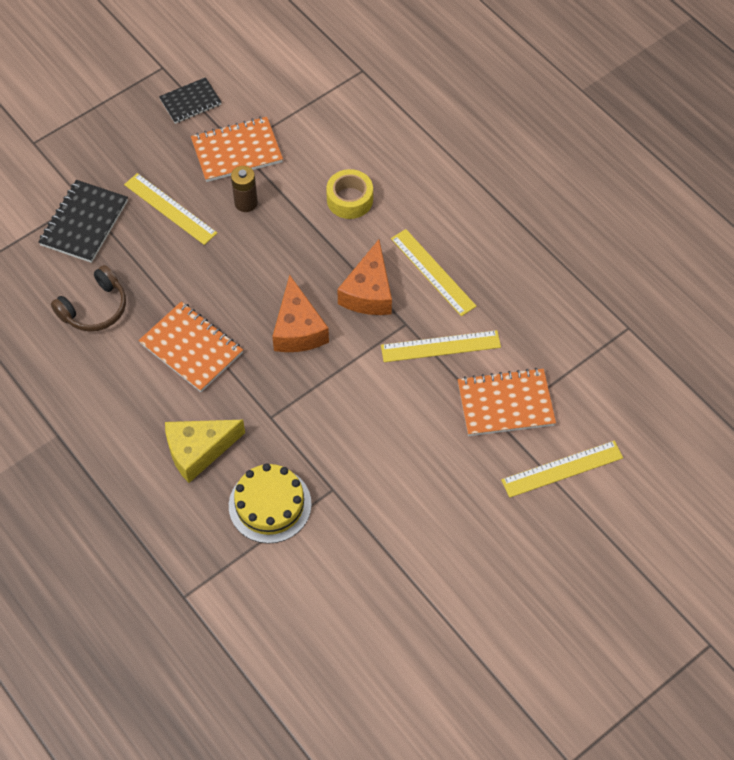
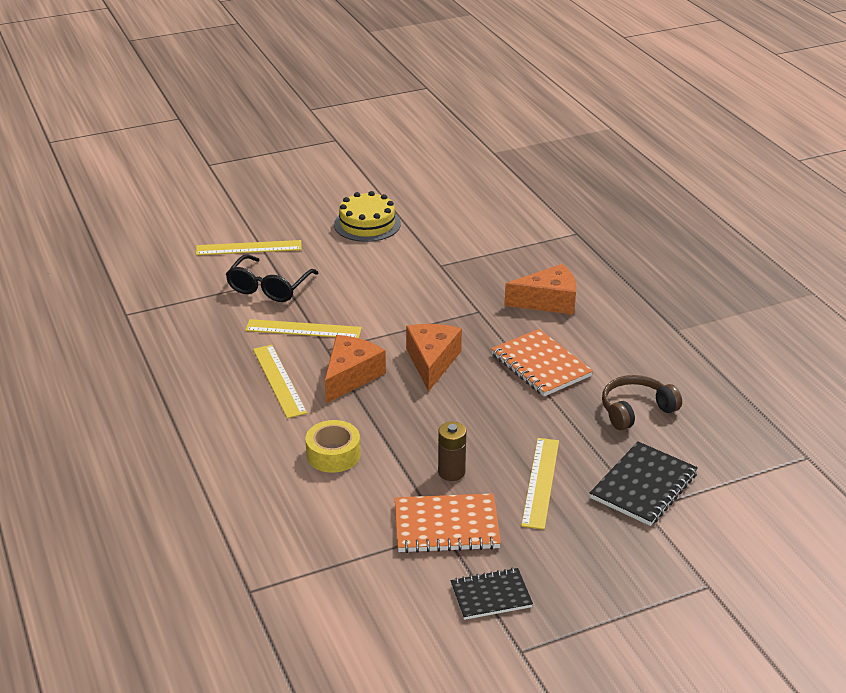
camera: 165 degrees left, 25 degrees down
yellow ruler [124,173,217,245] -> yellow ruler turned 45 degrees clockwise [521,438,559,529]
yellow cheese [165,420,245,483] -> orange cheese [504,264,576,315]
yellow cake [229,463,312,543] -> yellow cake moved to [334,191,401,242]
orange notebook [458,368,556,436] -> black glasses [226,255,318,302]

